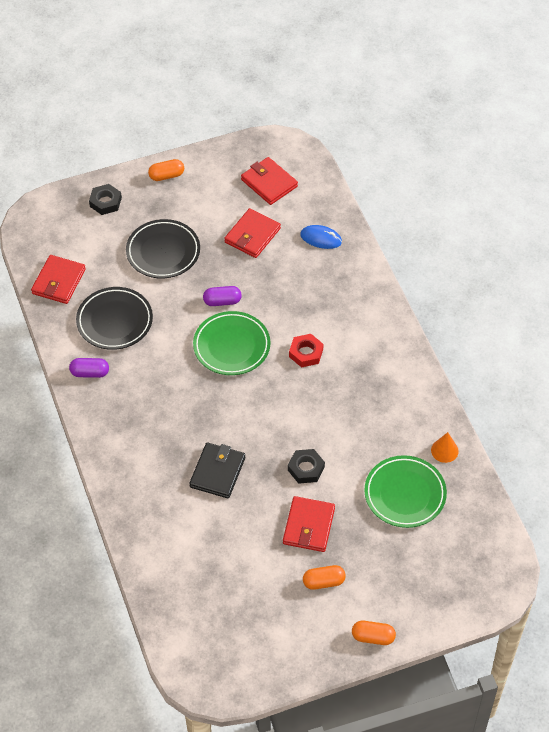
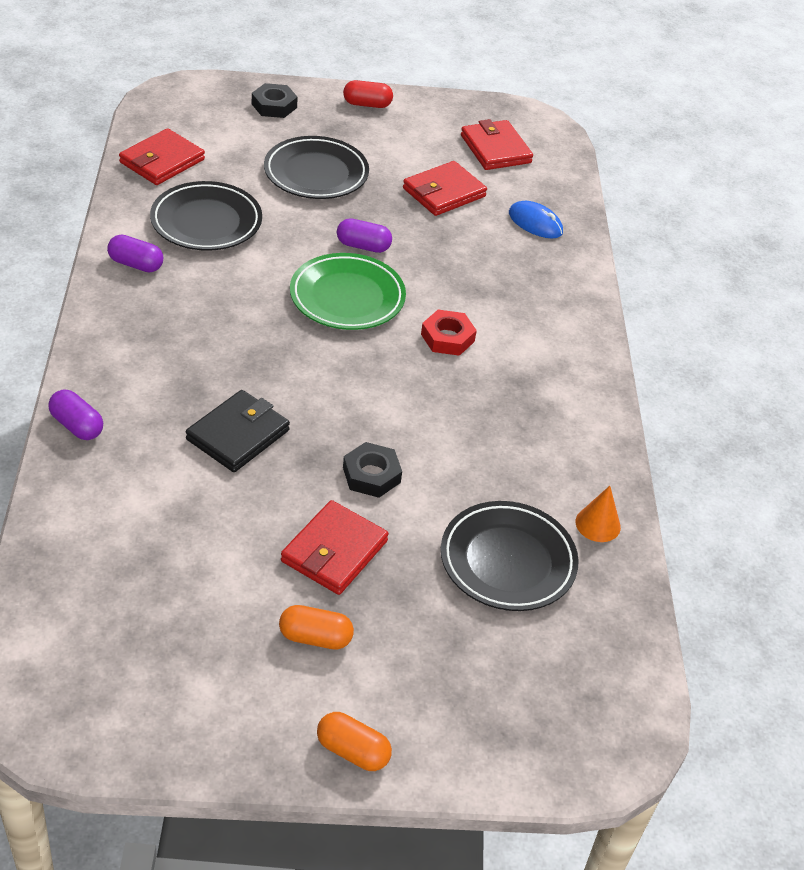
camera: 15 degrees right, 10 degrees down
orange capsule [148,159,184,181] -> red capsule [343,80,393,108]
green plate [364,455,447,528] -> black plate [441,501,579,611]
none -> purple capsule [48,389,103,440]

